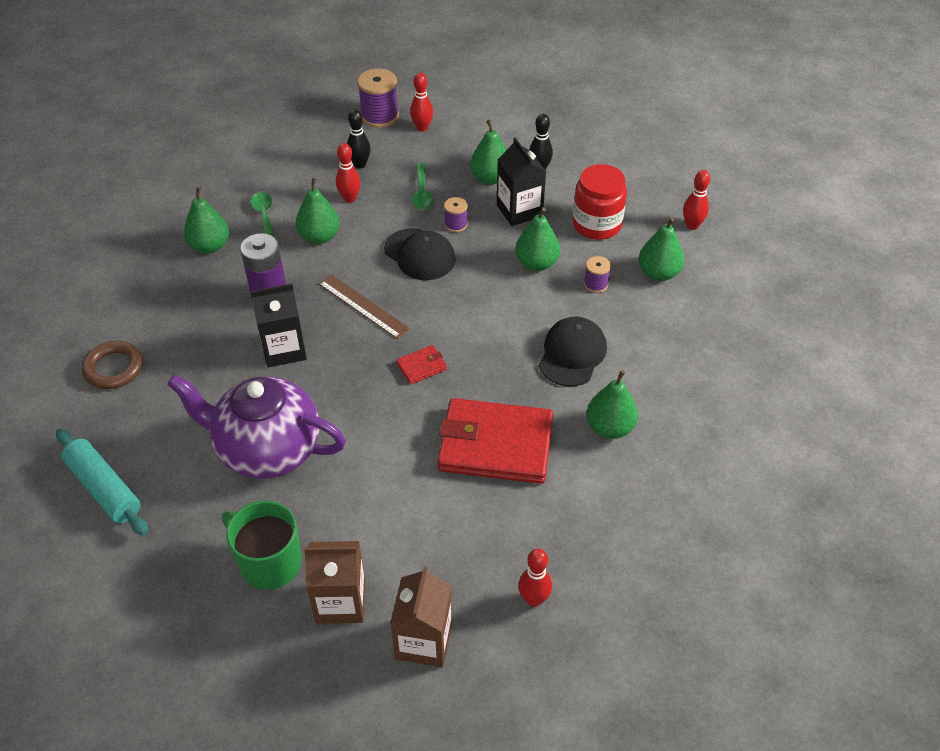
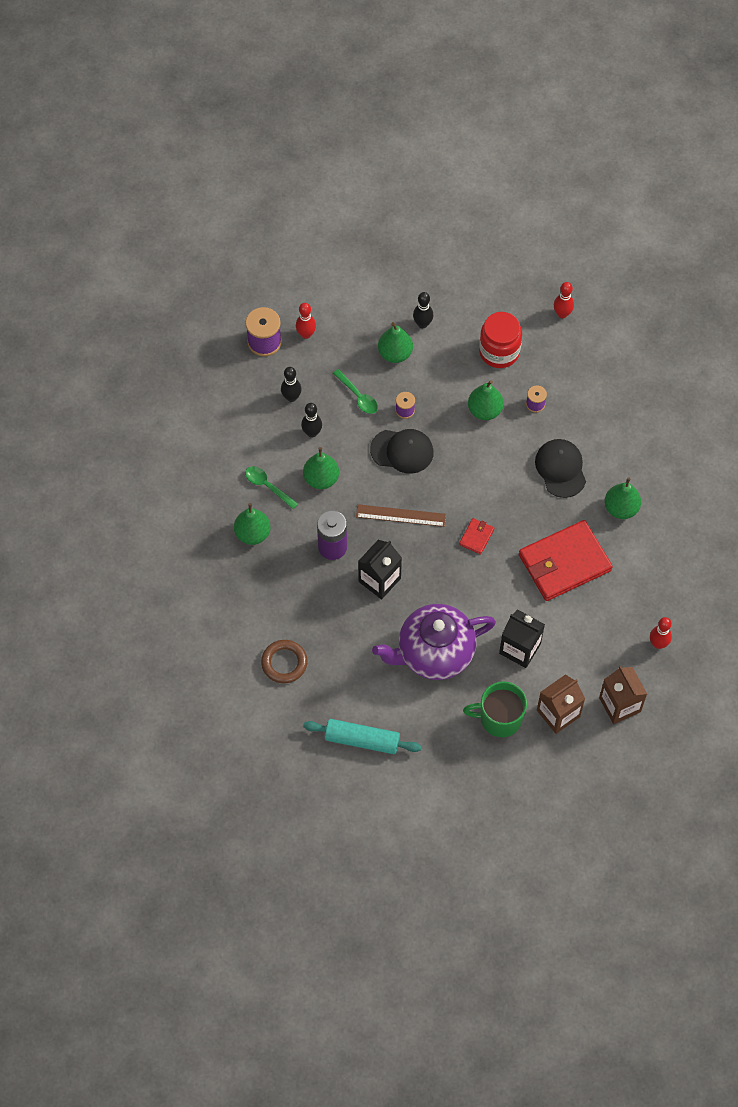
camera: 35 degrees left, 15 degrees up
red bowling pin [336,143,360,203] -> black bowling pin [301,403,322,438]
black carton [497,137,546,226] -> black carton moved to [499,609,545,668]
green pear [639,217,684,281] -> none

